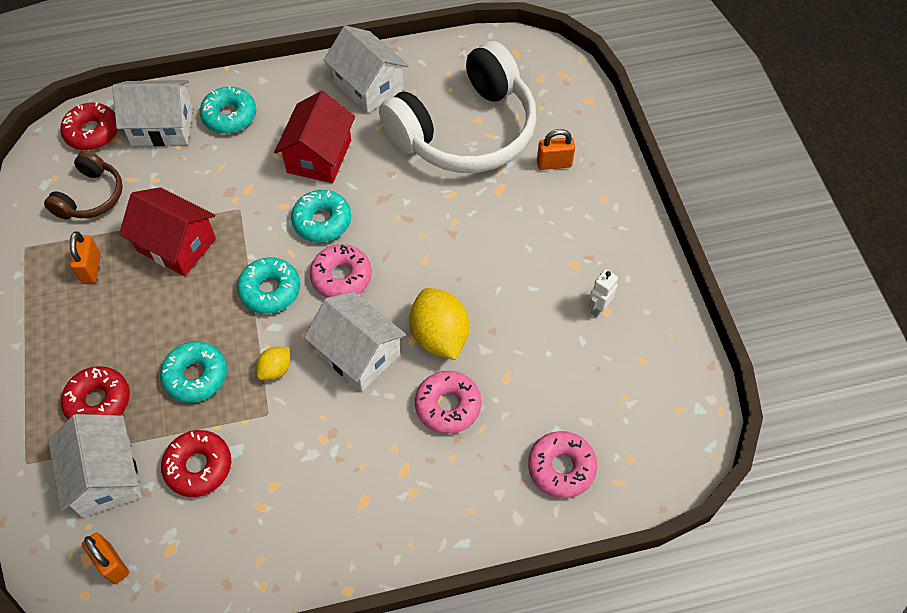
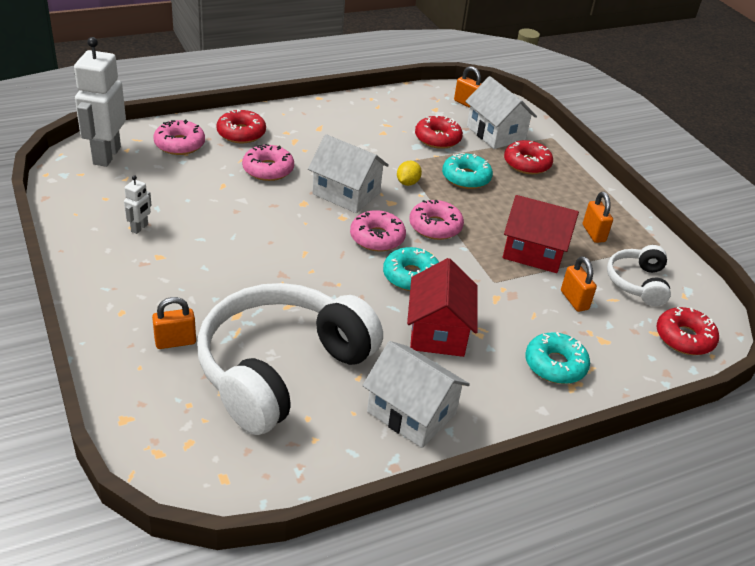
camera: 165 degrees right, 20 degrees down
brown headphones [44,150,123,220] -> white headphones [607,245,671,306]
white house [112,80,193,146] -> none
turquoise donut [237,257,300,314] -> pink donut [409,200,464,240]
yellow lemon [410,288,469,360] -> none
none -> white robot [74,37,126,167]
none -> red donut [216,109,266,143]
none -> orange padlock [561,256,597,312]

